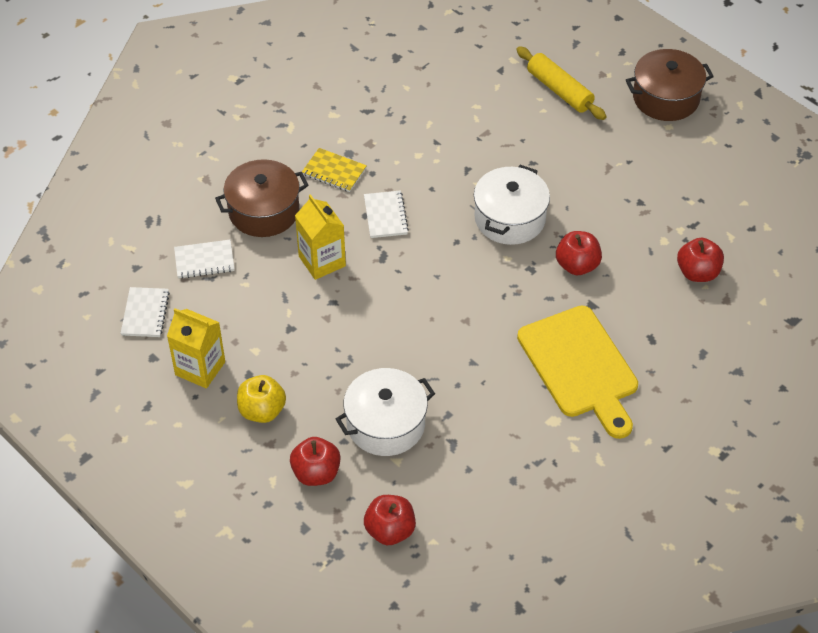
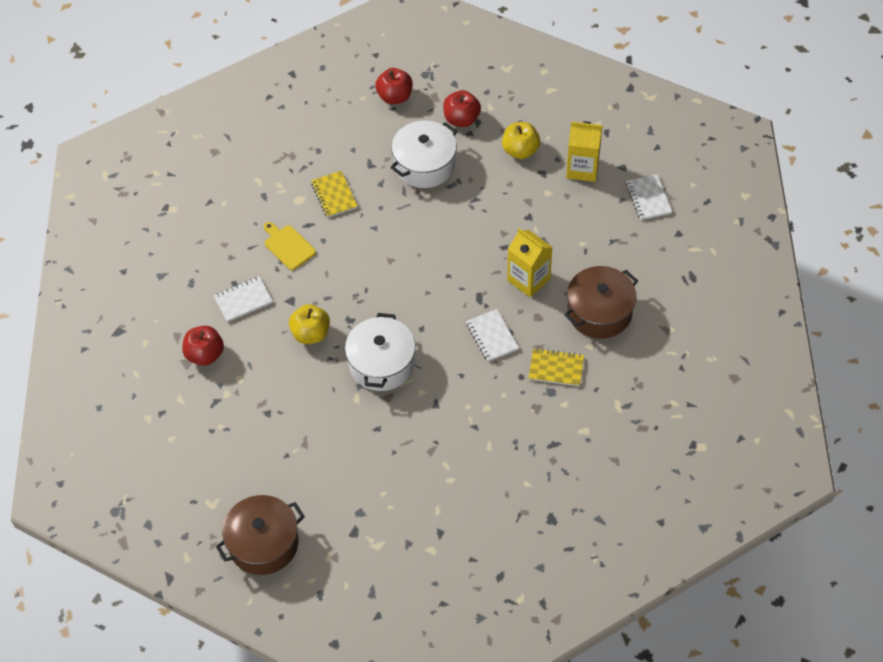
camera: 165 degrees right, 5 degrees up
white notebook [174,240,235,279] -> white notebook moved to [214,277,273,322]
yellow rolling pin [516,46,606,120] -> none
yellow cutting board [517,305,638,439] -> yellow cutting board [264,222,316,270], size x0.49
red apple [556,231,602,275] -> yellow apple [289,304,330,344]
none -> yellow notebook [311,171,357,218]

